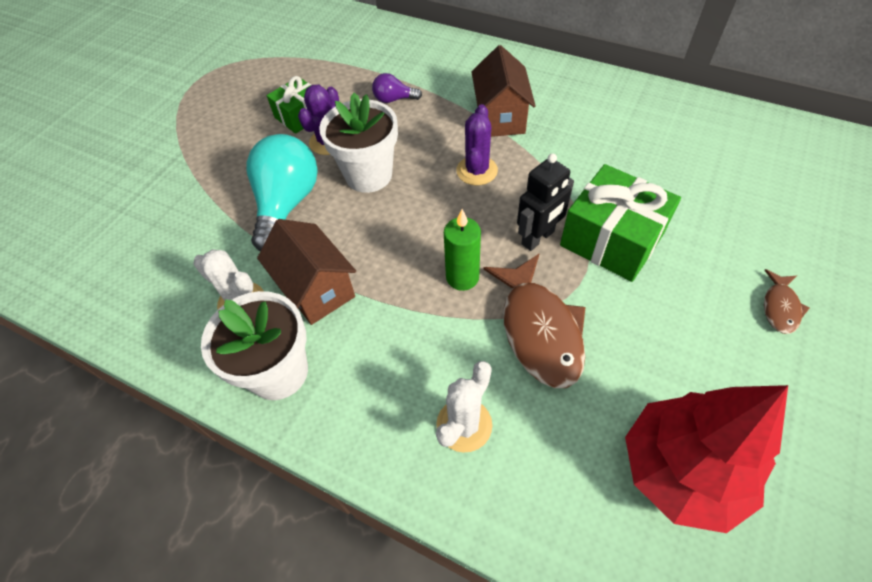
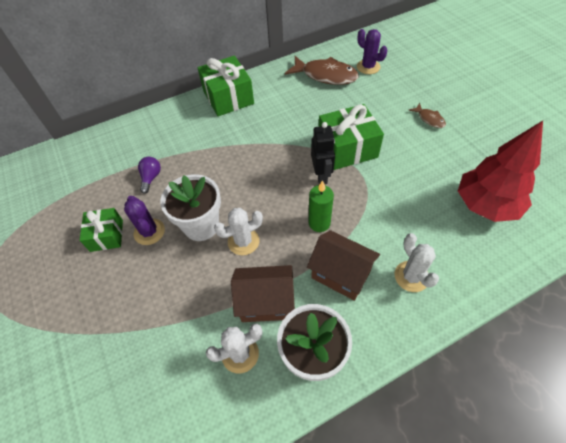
camera: 55 degrees left, 0 degrees up
turquoise light bulb [247,134,318,251] -> none
purple light bulb [372,73,422,103] -> purple light bulb turned 150 degrees clockwise [138,157,161,194]
purple cactus [456,104,498,185] -> purple cactus moved to [357,29,387,74]
brown house [472,45,536,137] -> brown house moved to [307,230,380,301]
brown fish [484,254,586,388] -> brown fish moved to [285,56,359,85]
none -> green gift [198,56,254,116]
none -> white cactus [214,208,263,255]

